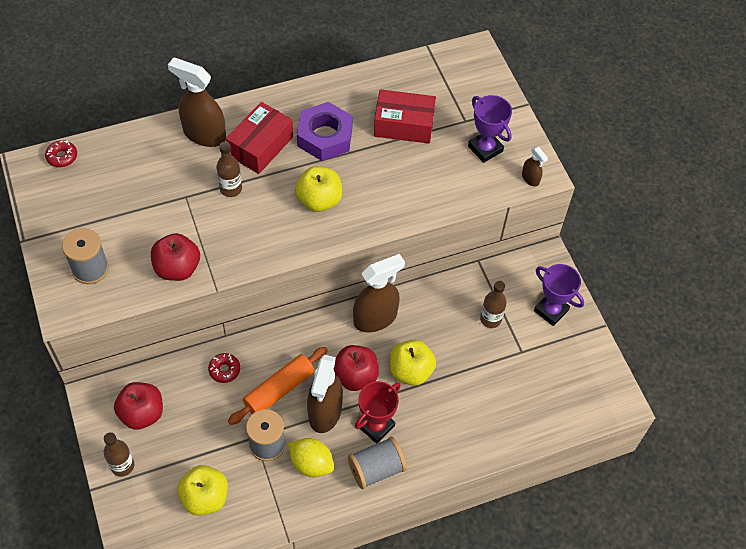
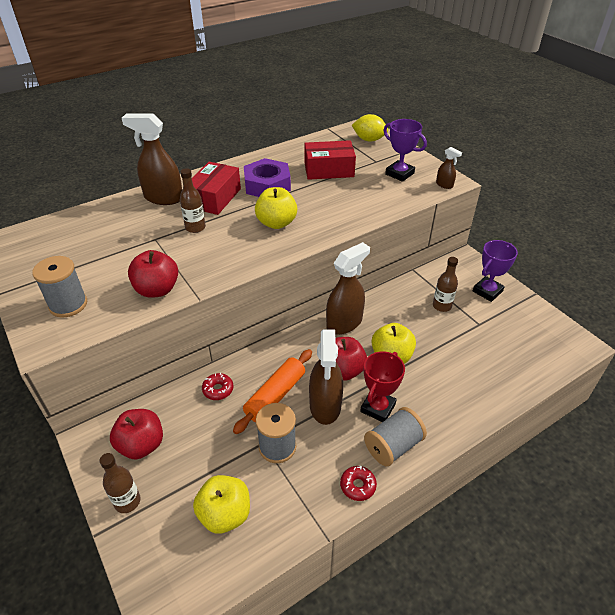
camera: 10 degrees left, 15 degrees down
red donut [45,140,77,167] -> red donut moved to [340,466,377,501]
yellow lemon [288,438,334,477] -> yellow lemon moved to [352,114,388,141]
purple trophy [534,264,584,326] -> purple trophy turned 75 degrees counterclockwise [473,240,518,302]

